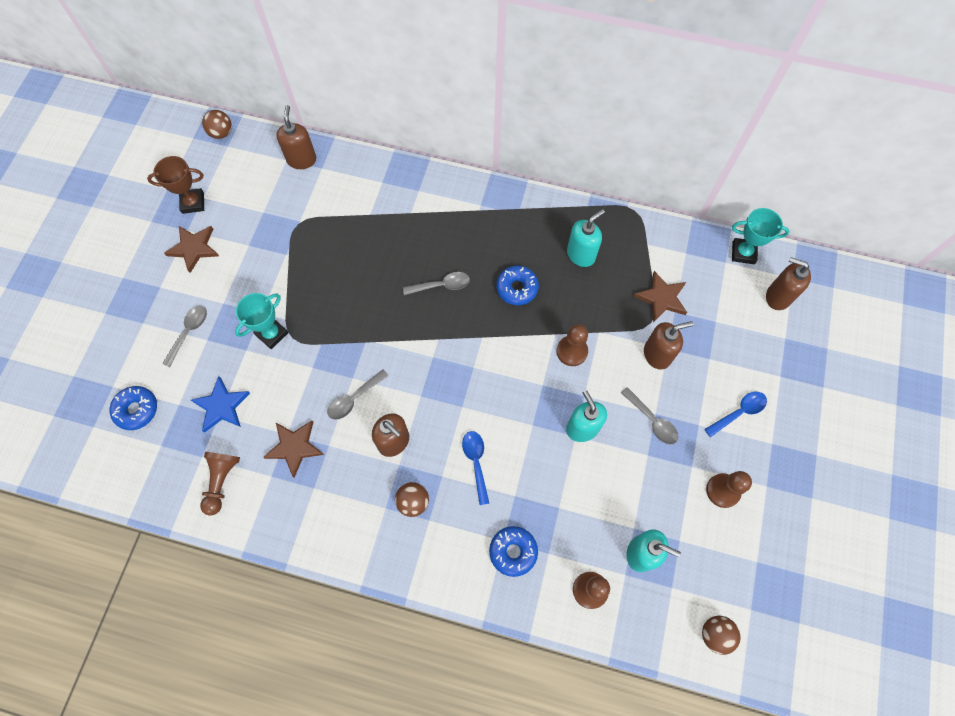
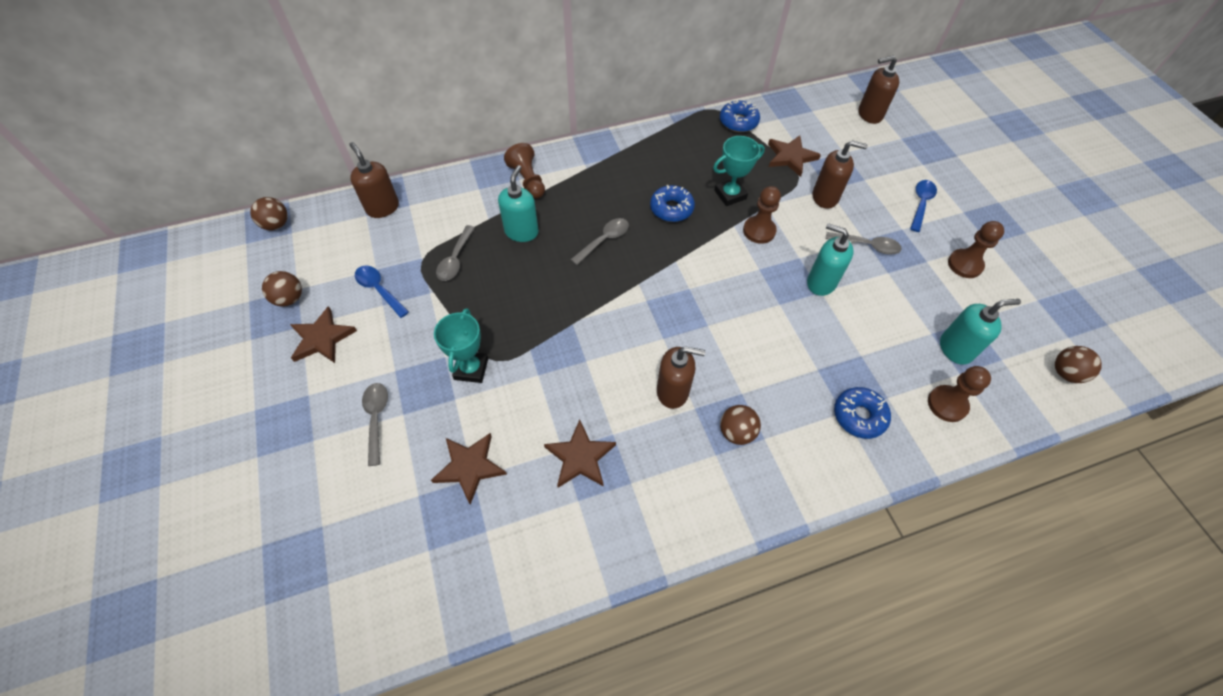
camera: 35 degrees left, 10 degrees down
blue donut [110,386,157,430] -> blue donut moved to [720,100,760,132]
brown trophy [147,156,204,214] -> brown ball [262,271,302,307]
blue star [191,376,250,433] -> brown star [431,433,507,504]
brown pawn [200,452,240,515] -> brown pawn moved to [504,143,545,199]
grey spoon [327,370,389,420] -> grey spoon moved to [436,225,475,281]
blue spoon [462,431,489,505] -> blue spoon moved to [355,266,409,318]
turquoise soap dispenser [567,209,605,267] -> turquoise soap dispenser moved to [498,165,539,242]
brown soap dispenser [644,321,693,370] -> brown soap dispenser turned 60 degrees clockwise [813,141,868,209]
turquoise trophy [732,208,790,264] -> turquoise trophy moved to [713,136,765,206]

